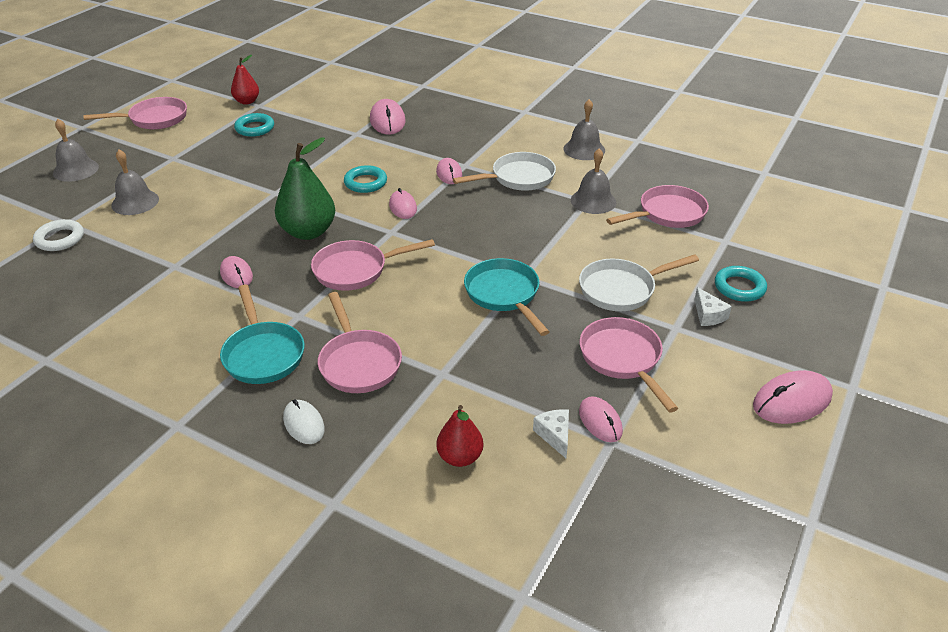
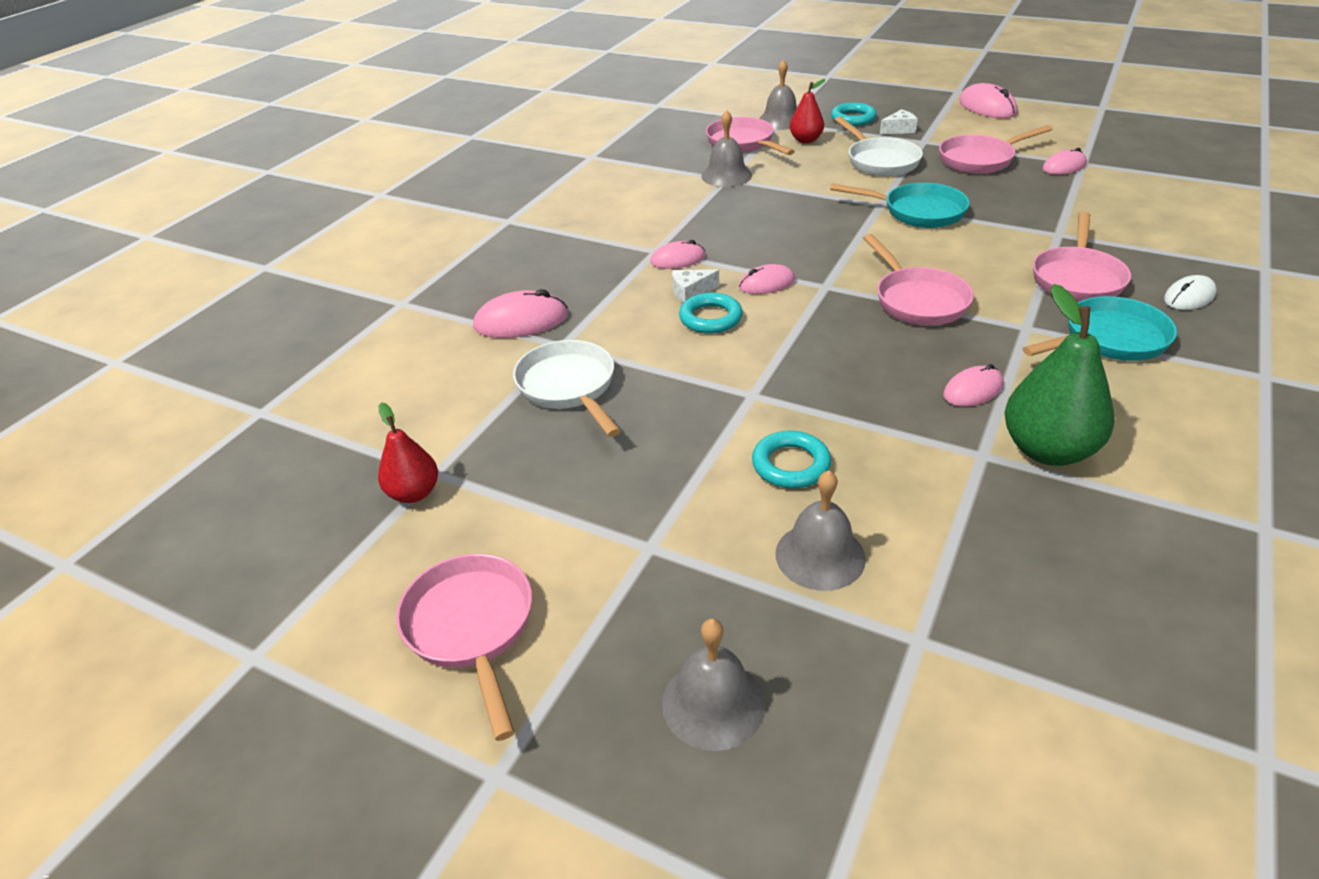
camera: 90 degrees left, 0 degrees up
white ring [33,219,84,251] -> none
turquoise ring [234,113,274,137] -> turquoise ring moved to [752,430,831,488]
green pear [275,137,335,240] -> green pear moved to [1005,284,1114,466]
pink pan [318,292,402,393] -> pink pan turned 135 degrees clockwise [1033,212,1131,302]
red pear [437,405,483,467] -> red pear moved to [790,79,825,143]
white pan [453,152,556,191] -> white pan moved to [513,340,621,437]
turquoise pan [464,258,549,336] -> turquoise pan turned 135 degrees counterclockwise [830,183,970,228]
white cheese [533,409,569,458] -> white cheese moved to [672,269,719,303]
grey bell [564,99,605,160] -> grey bell moved to [759,59,797,130]

